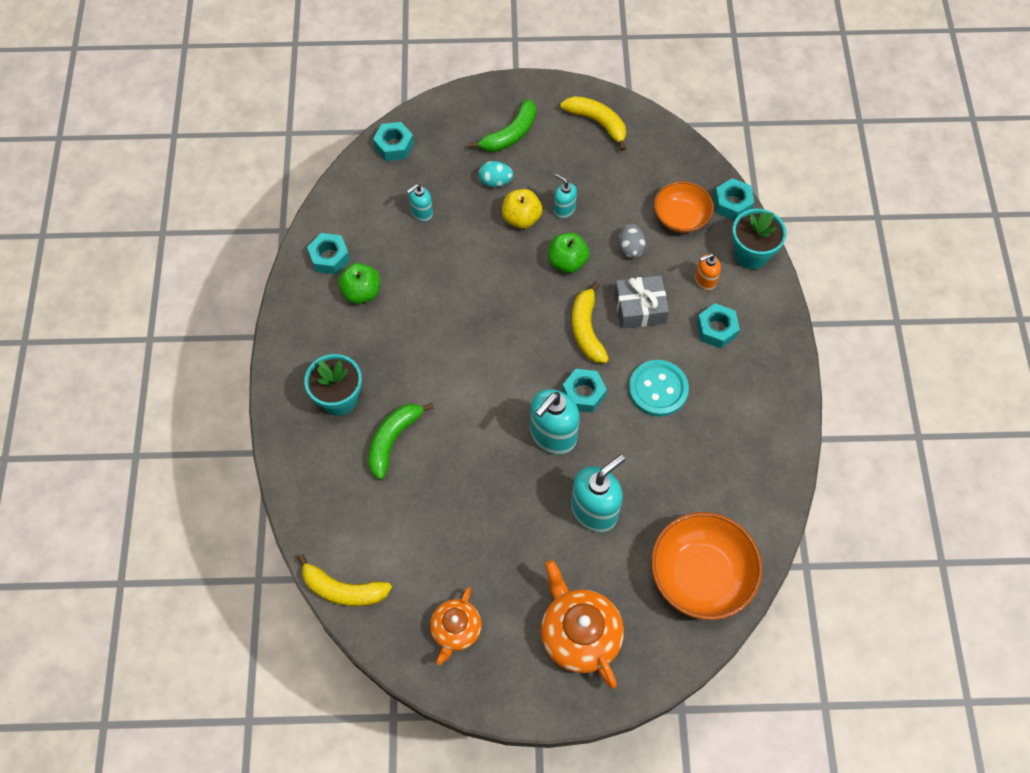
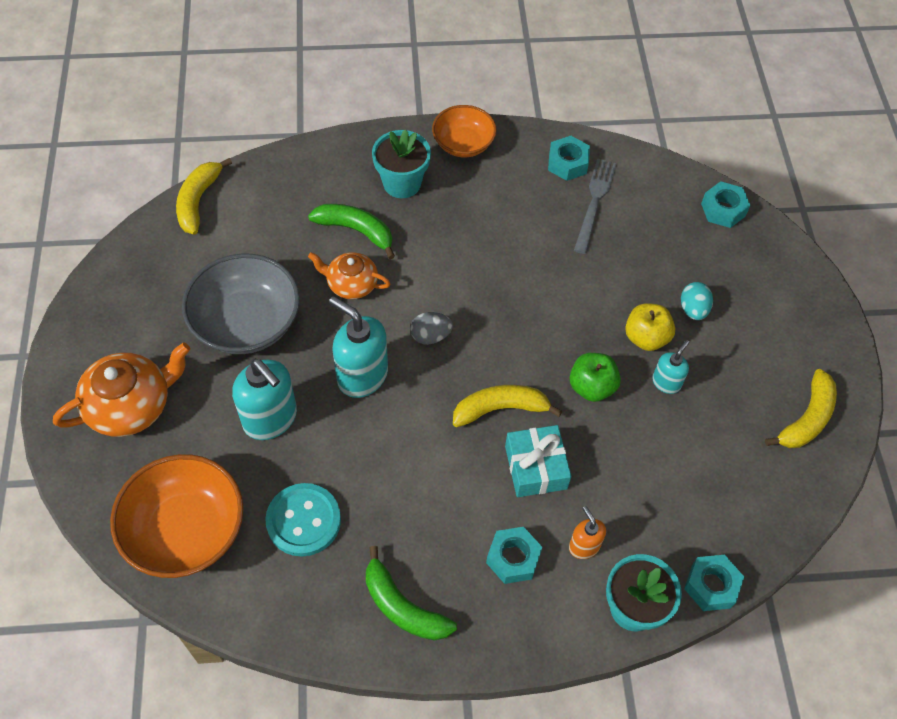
camera: 85 degrees right, 5 degrees down
green apple [338,263,380,304] -> none
turquoise soap dispenser [407,184,433,222] -> none
orange teapot [430,587,482,665] -> orange teapot moved to [308,252,390,299]
green banana [469,99,536,152] -> green banana moved to [366,546,457,641]
turquoise nut [562,369,607,413] -> none
grey gift [614,275,669,329] -> turquoise gift [505,425,571,497]
grey egg [619,224,646,258] -> grey egg moved to [410,312,453,344]
turquoise button [629,360,689,417] -> turquoise button moved to [265,483,341,557]
orange bowl [654,181,714,233] -> orange bowl moved to [432,105,497,157]
none -> grey bowl [182,253,300,354]
none -> grey fork [574,159,617,254]

